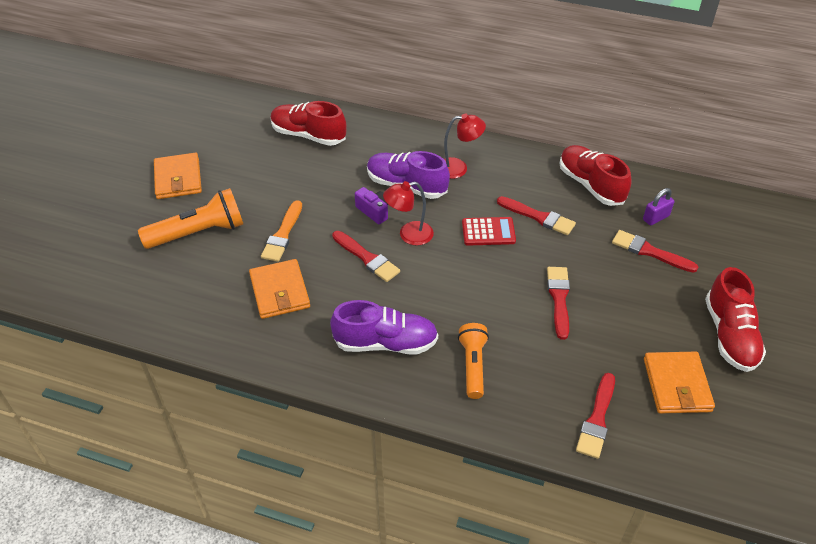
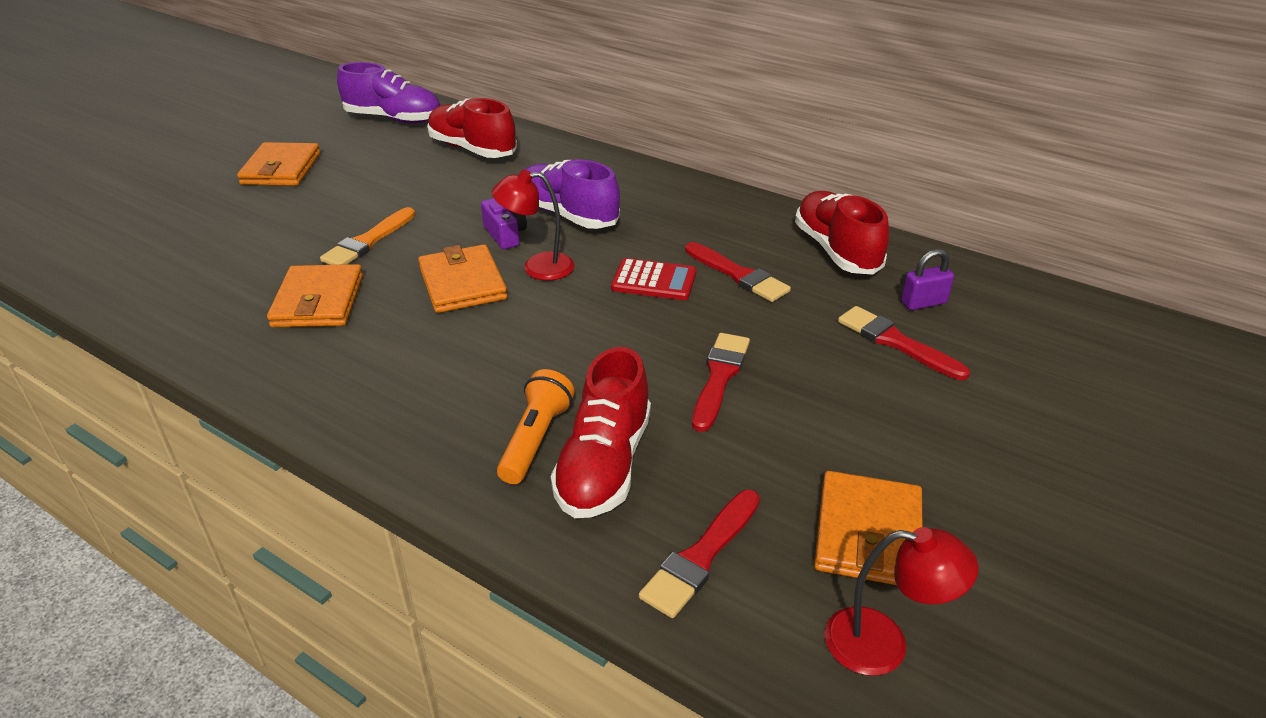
camera: 15 degrees right, 10 degrees down
orange flashlight [138,188,243,249] -> none
purple shoe [330,300,438,354] -> purple shoe moved to [337,62,441,123]
red brush [332,231,400,282] -> orange wallet [418,244,507,313]
red lamp [444,114,486,179] -> red lamp moved to [825,527,979,676]
red shoe [705,267,766,372] -> red shoe moved to [551,347,651,518]

